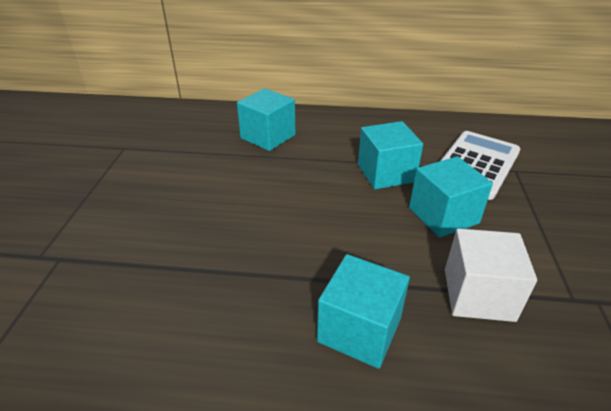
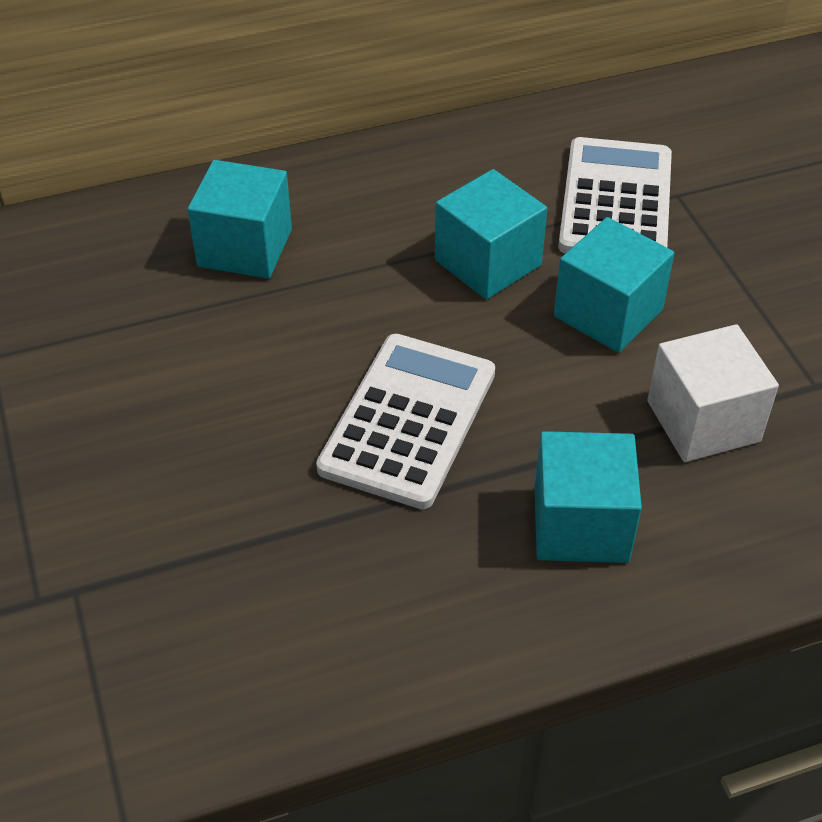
camera: 25 degrees left, 10 degrees up
none -> white calculator [316,334,495,509]

